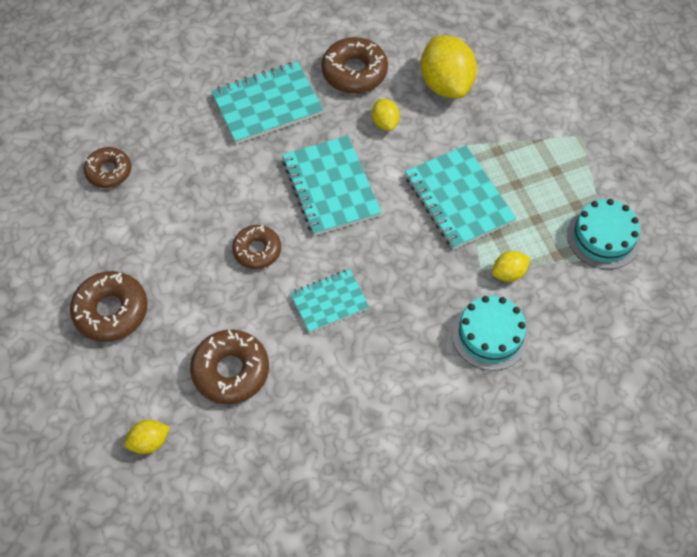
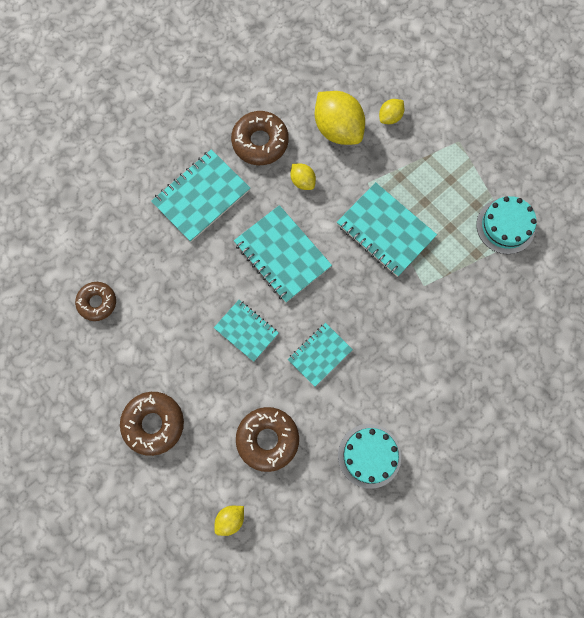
camera: 20 degrees left, 15 degrees up
brown donut [232,225,281,269] -> turquoise notebook [214,300,278,362]
turquoise cake [452,295,529,371] -> turquoise cake moved to [338,424,401,489]
yellow lemon [492,251,530,282] -> yellow lemon moved to [379,99,405,124]

